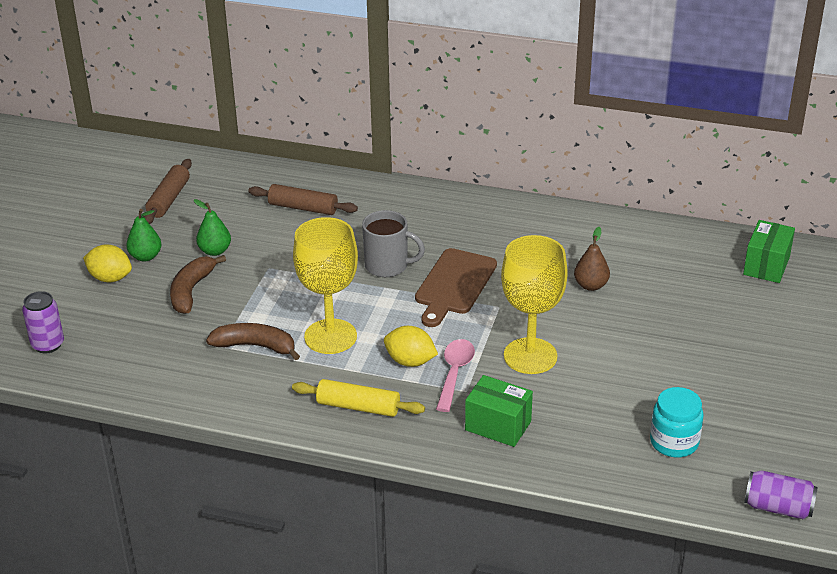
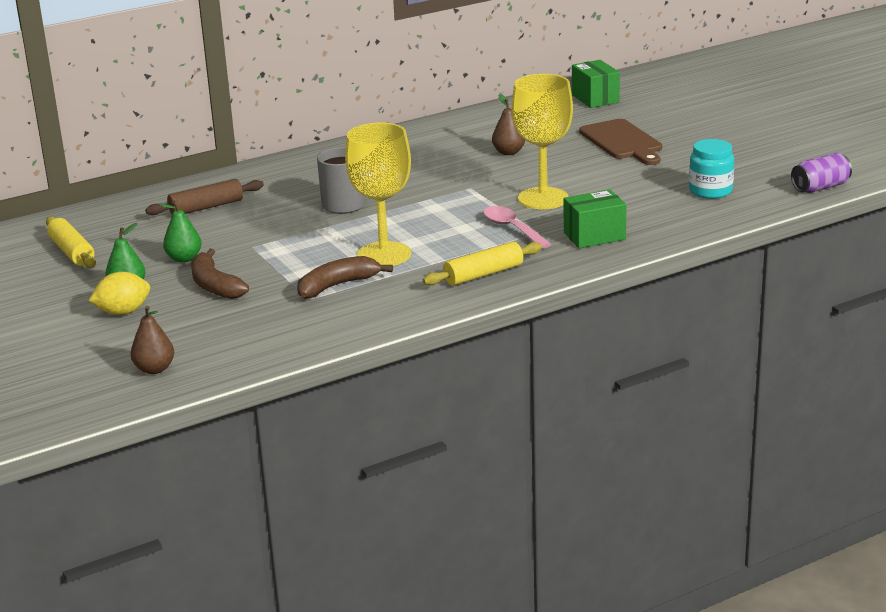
camera: 45 degrees left, 10 degrees down
purple can [22,291,64,354] -> brown pear [130,306,174,374]
brown rolling pin [144,159,192,224] -> yellow rolling pin [46,216,96,268]
yellow lemon [384,326,438,367] -> none
brown cutting board [415,248,497,327] -> brown cutting board moved to [579,119,662,165]

